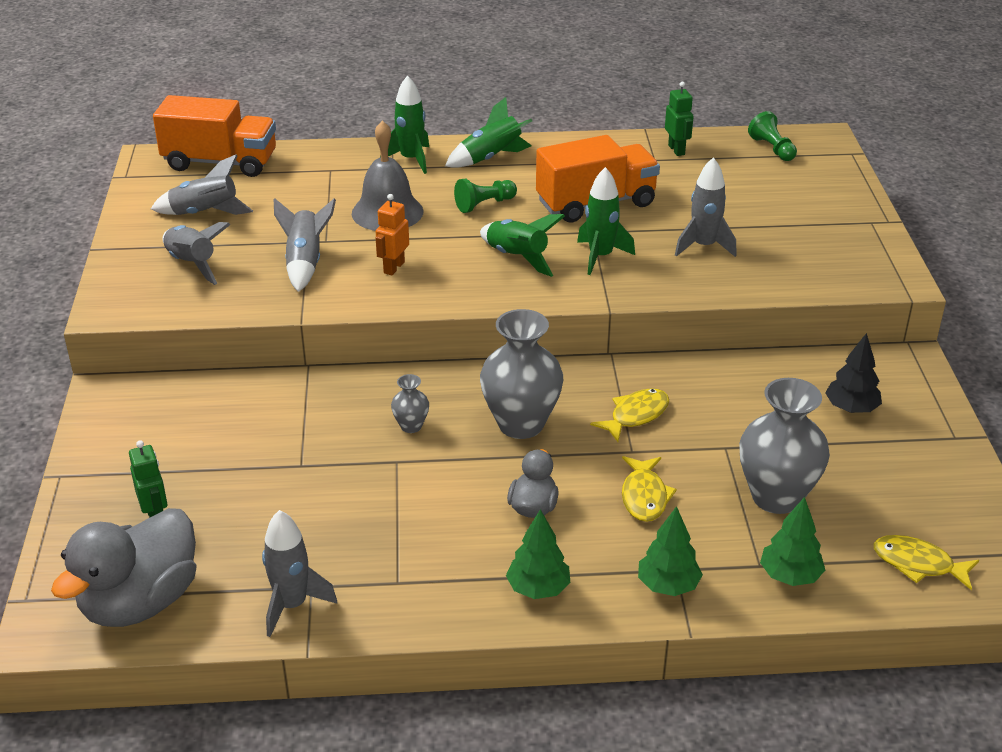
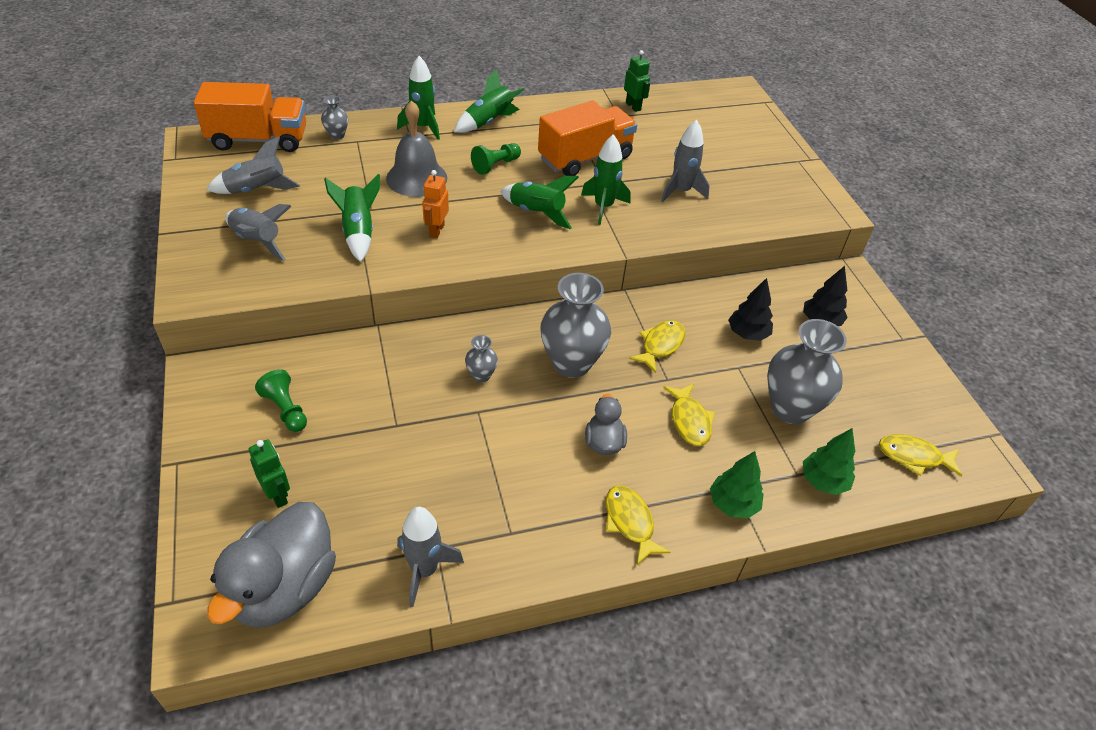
camera: 15 degrees left, 10 degrees up
grey rocket [274,198,336,292] -> green rocket [324,174,380,262]
green tree [506,509,570,599] -> yellow fish [606,486,671,565]
green pawn [748,111,797,161] -> green pawn moved to [255,369,307,432]
none -> grey vase [321,95,348,140]
none -> black tree [728,278,773,341]

